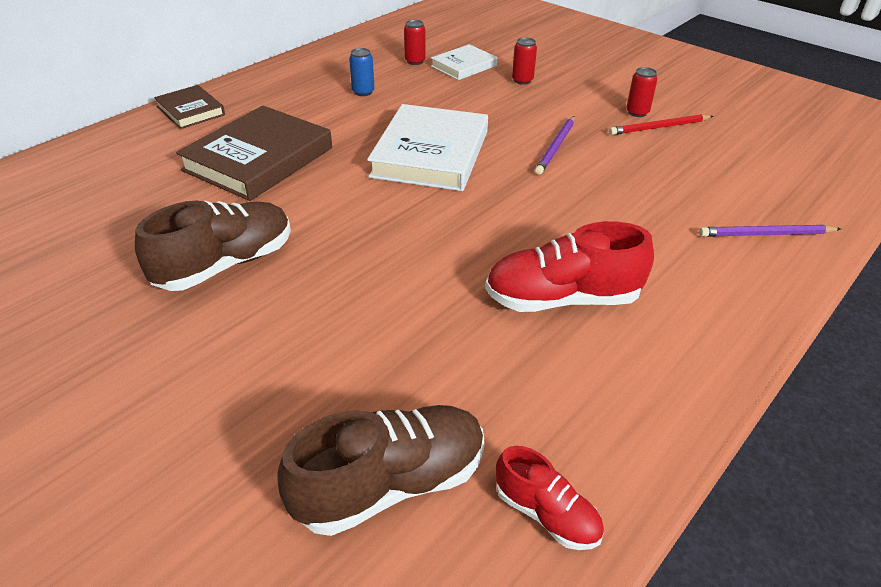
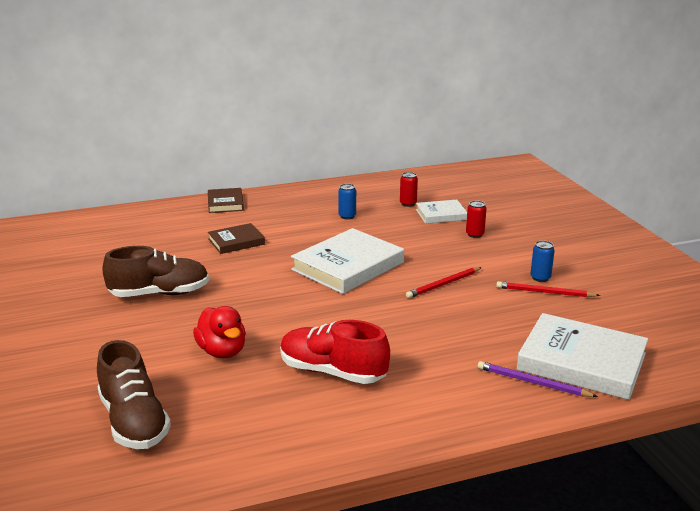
camera: 30 degrees right, 15 degrees down
brown book [176,106,332,201] -> brown book [208,223,265,254], size x0.55
brown shoe [277,405,485,536] -> brown shoe turned 60 degrees clockwise [97,340,171,449]
red shoe [496,446,604,550] -> none
purple pencil [535,116,575,175] -> red pencil [406,267,482,298]
red can [626,67,658,117] -> blue can [530,241,555,282]
none -> red duck [193,306,246,358]
none -> white book [517,313,648,400]

